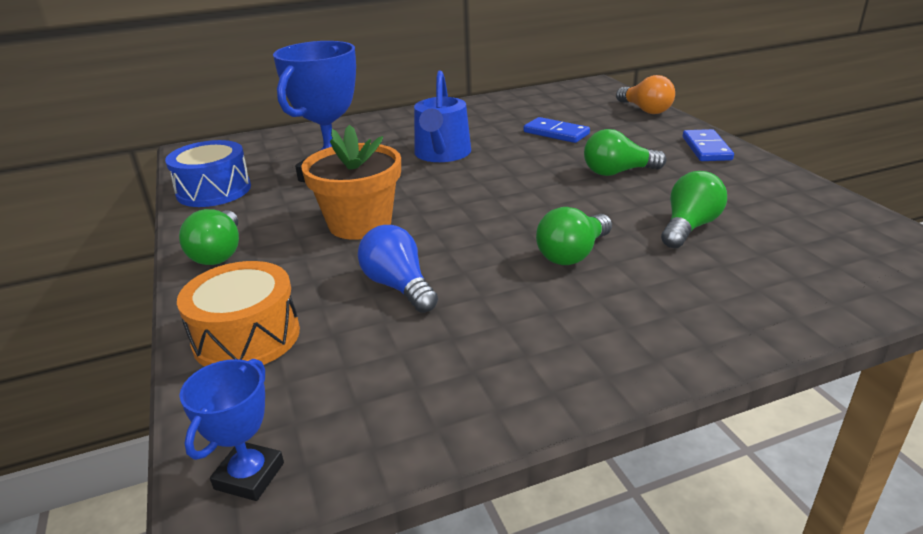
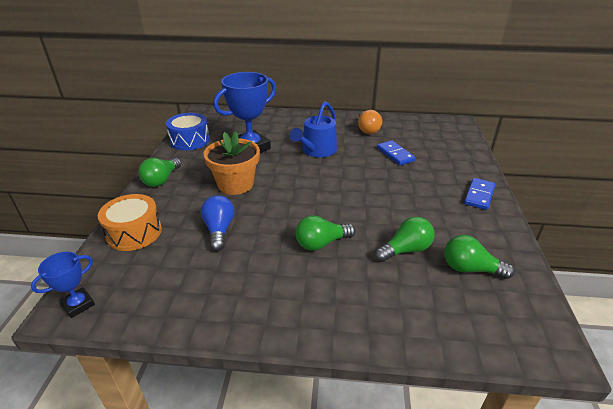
camera: 25 degrees right, 5 degrees up
green light bulb [584,129,666,176] -> green light bulb moved to [444,235,515,279]
orange light bulb [616,75,675,114] -> orange light bulb moved to [358,110,382,134]

